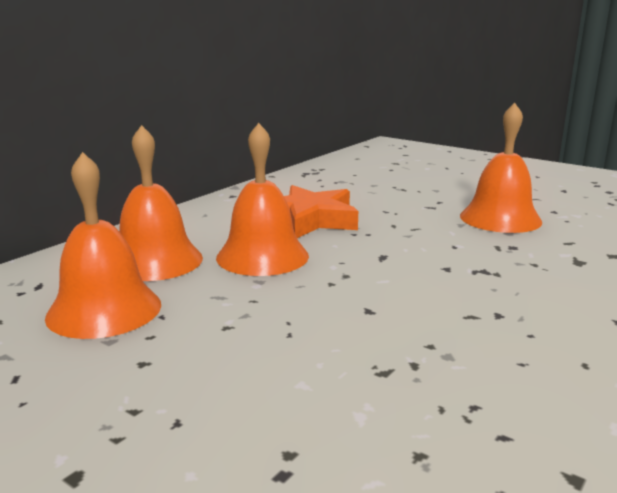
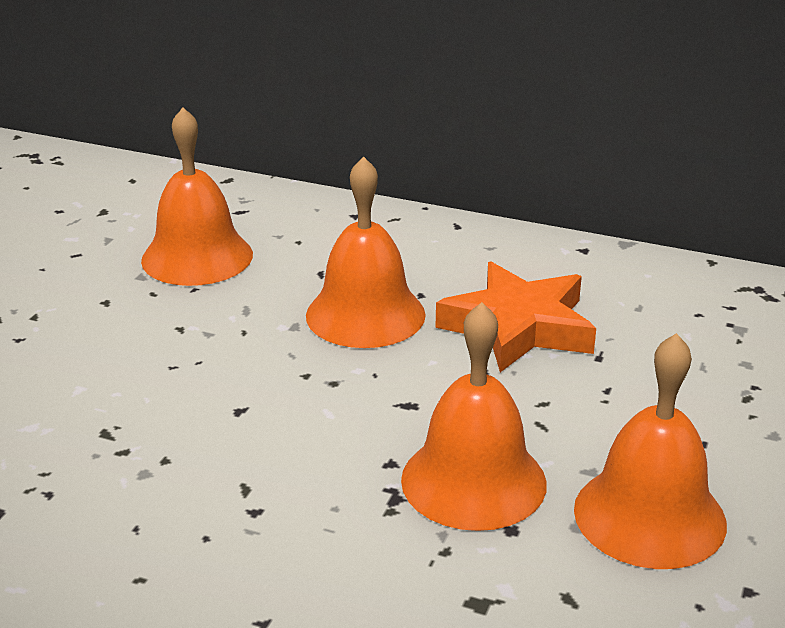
camera: 75 degrees right, 10 degrees up
orange bell [119,125,203,281] -> orange bell moved to [401,302,547,531]

